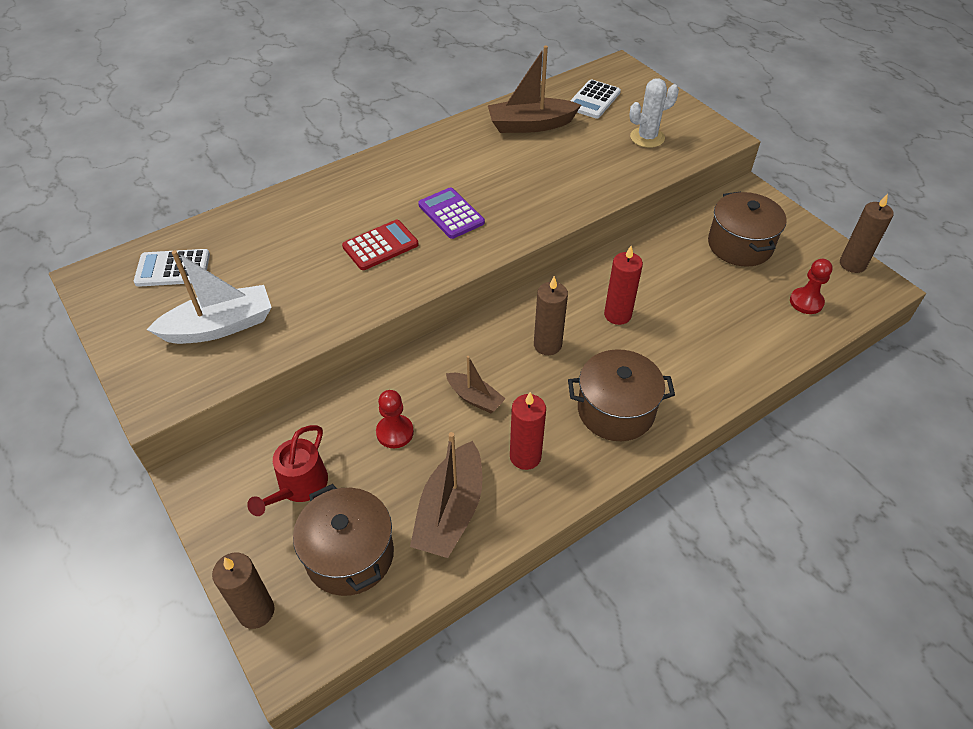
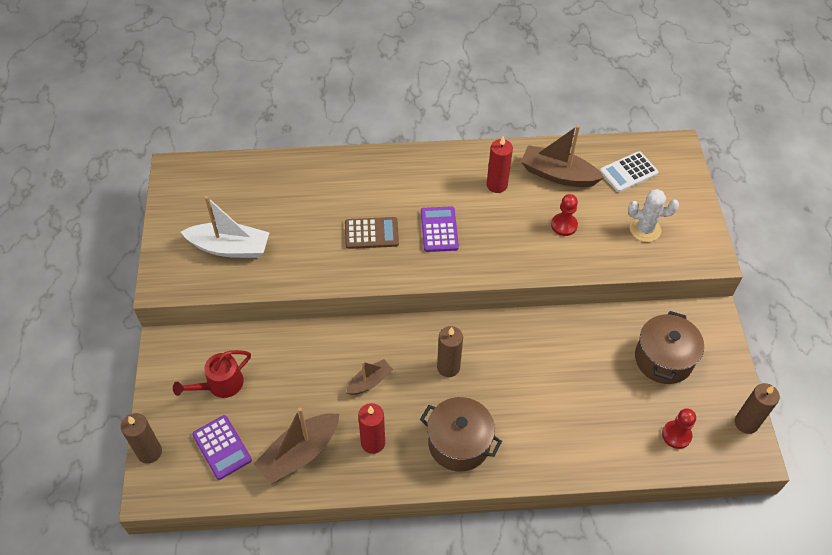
camera: 30 degrees right, 5 degrees up
white calculator [134,249,210,287] -> none
brown pot [293,484,394,596] -> purple calculator [192,415,252,480]
red calculator [342,220,418,270] -> brown calculator [345,217,399,249]
red pawn [376,390,414,448] -> red pawn moved to [551,194,578,236]
brown boat [446,356,506,413] -> brown boat turned 105 degrees counterclockwise [346,359,393,395]
red candle [604,246,643,325] -> red candle moved to [487,136,513,193]

